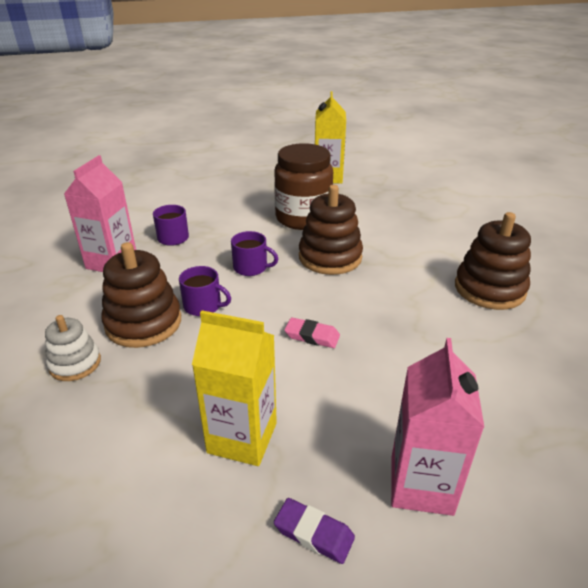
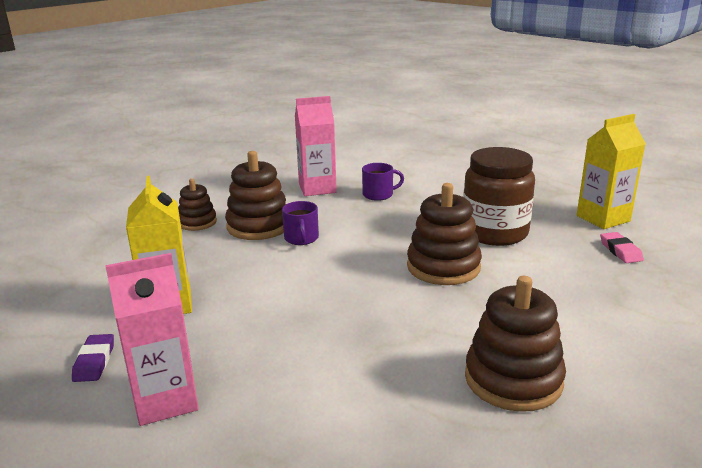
camera: 60 degrees right, 10 degrees down
white stacking toy [45,315,101,381] -> brown stacking toy [178,179,217,231]
purple mug [231,231,278,276] -> none
pink eraser [284,317,340,348] -> pink eraser moved to [600,232,644,263]

